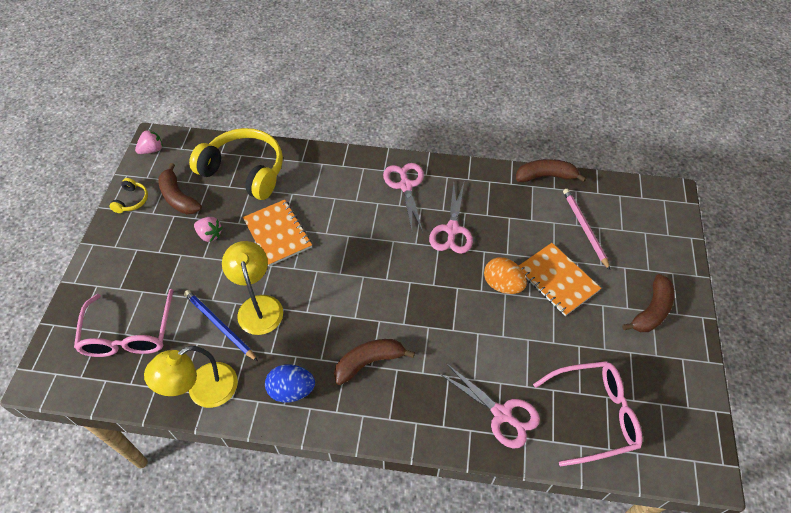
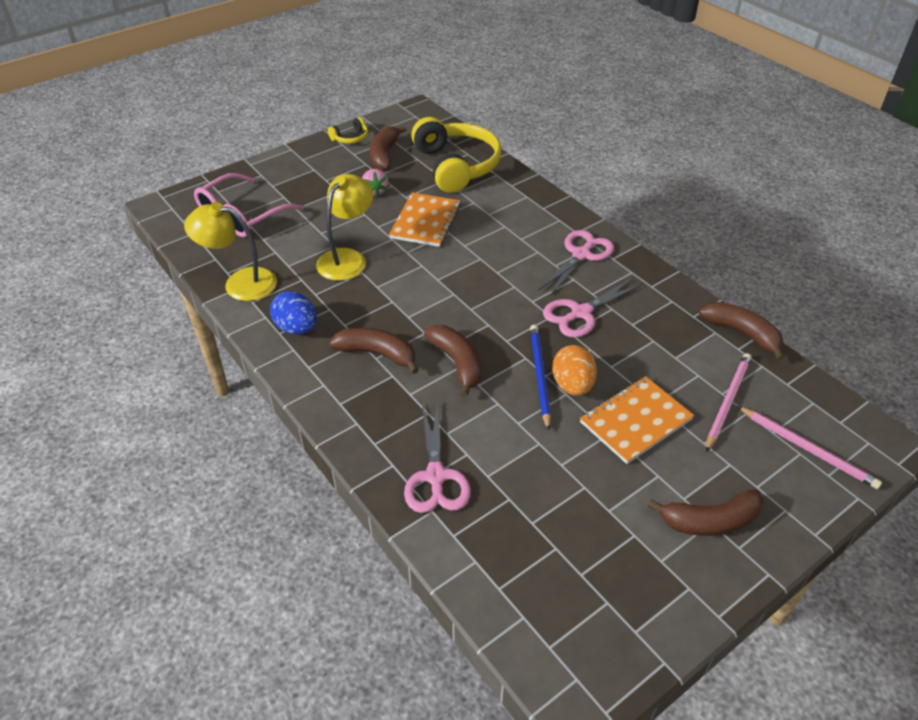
camera: 45 degrees right, 10 degrees down
pink strawberry [135,130,163,154] -> none
blue pencil [184,290,258,361] -> blue pencil moved to [530,325,551,431]
orange notebook [519,243,601,316] -> orange notebook turned 45 degrees clockwise [580,376,694,464]
pink glasses [533,361,643,467] -> none
none -> brown banana [424,325,481,397]
none -> pink pencil [737,406,882,489]

